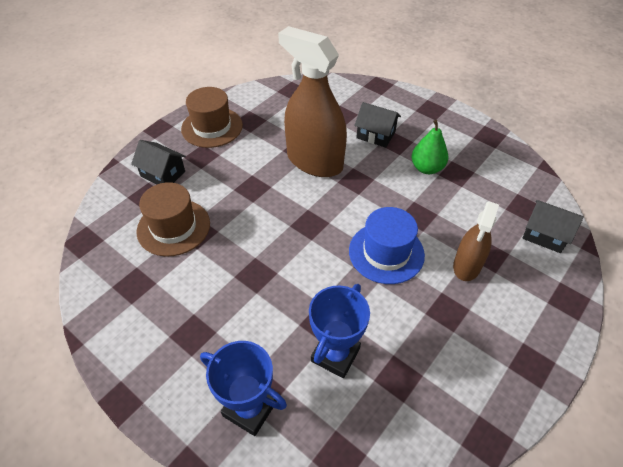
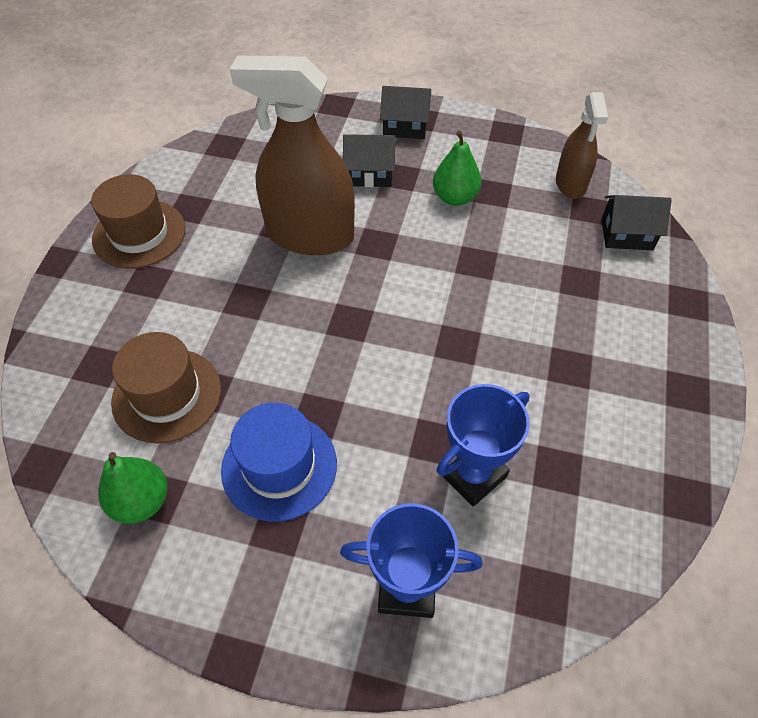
camera: 25 degrees left, 5 degrees up
black house [131,140,186,184] -> black house moved to [380,86,431,139]
blue trophy [309,284,370,378] -> blue trophy turned 45 degrees clockwise [436,384,530,506]
blue hat [349,207,425,284] -> blue hat moved to [221,403,337,522]
brown spray bottle [453,201,499,281] -> brown spray bottle moved to [556,92,608,199]
none -> green pear [98,452,168,524]

